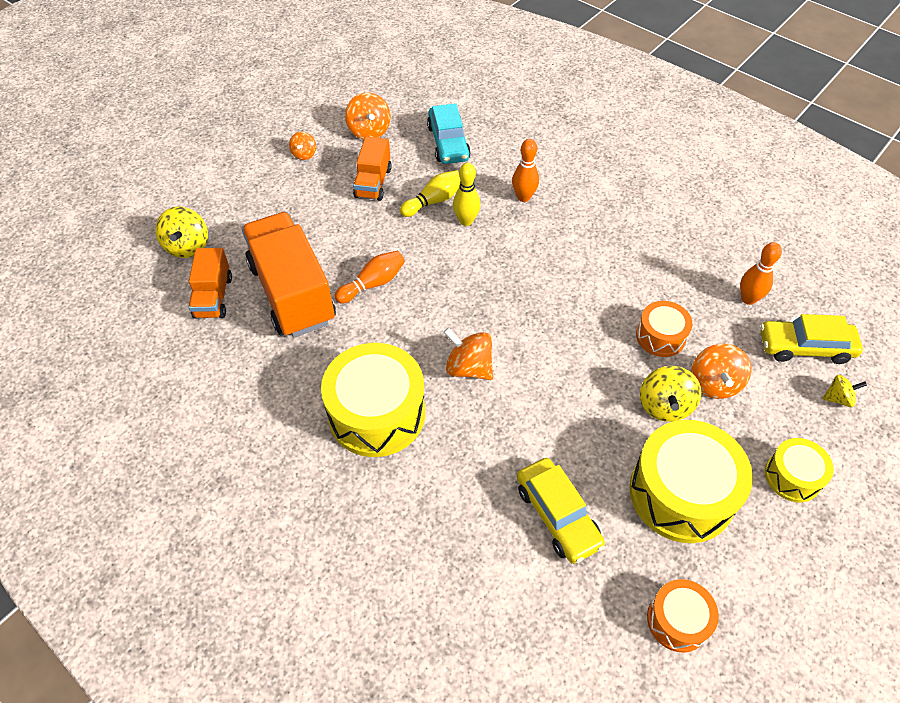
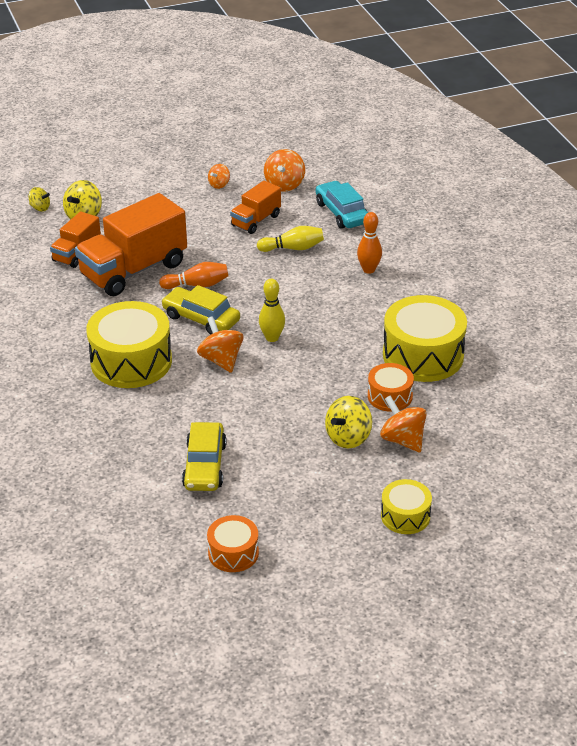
camera: 30 degrees right, 15 degrees down
orange truck [241,212,336,337] -> orange truck turned 135 degrees counterclockwise [75,193,187,296]
turquoise car [427,103,471,164] -> turquoise car turned 135 degrees clockwise [316,181,368,229]
yellow bowling pin [453,163,480,226] -> yellow bowling pin moved to [259,279,285,342]
yellow drum [629,420,753,543] -> yellow drum moved to [383,295,467,382]
orange spinning top [691,344,752,399] -> orange spinning top turned 105 degrees clockwise [380,396,427,452]
orange bowling pin [740,242,782,305] -> none
yellow car [760,314,863,364] -> yellow car moved to [161,285,240,334]
yellow spinning top [823,375,867,407] -> yellow spinning top moved to [29,187,50,211]

